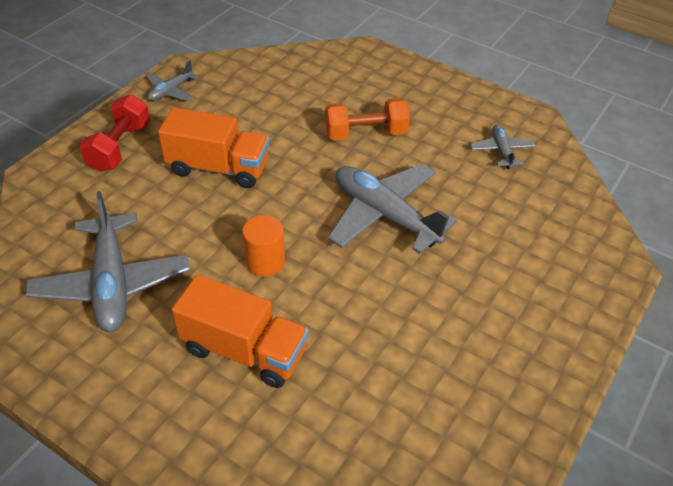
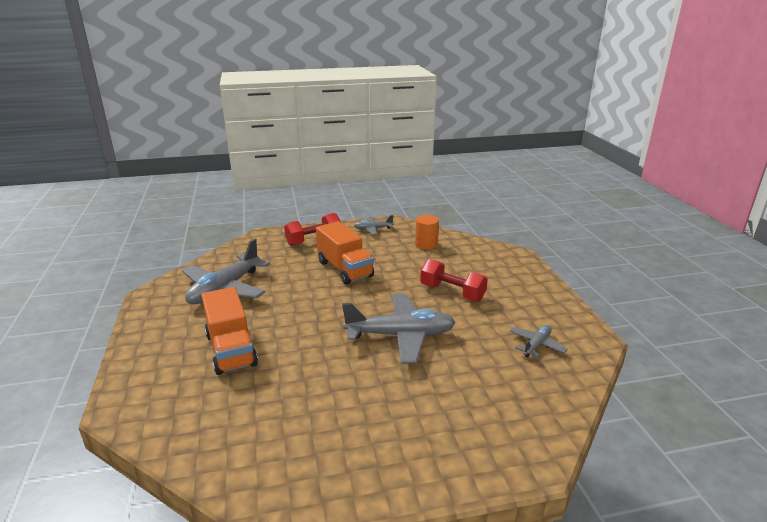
camera: 45 degrees right, 20 degrees down
orange cylinder [242,215,285,277] -> orange cylinder moved to [415,215,439,250]
orange dumbbell [325,98,410,141] -> red dumbbell [420,259,488,301]
grey plane [328,164,457,254] -> grey plane turned 90 degrees clockwise [342,294,456,364]

